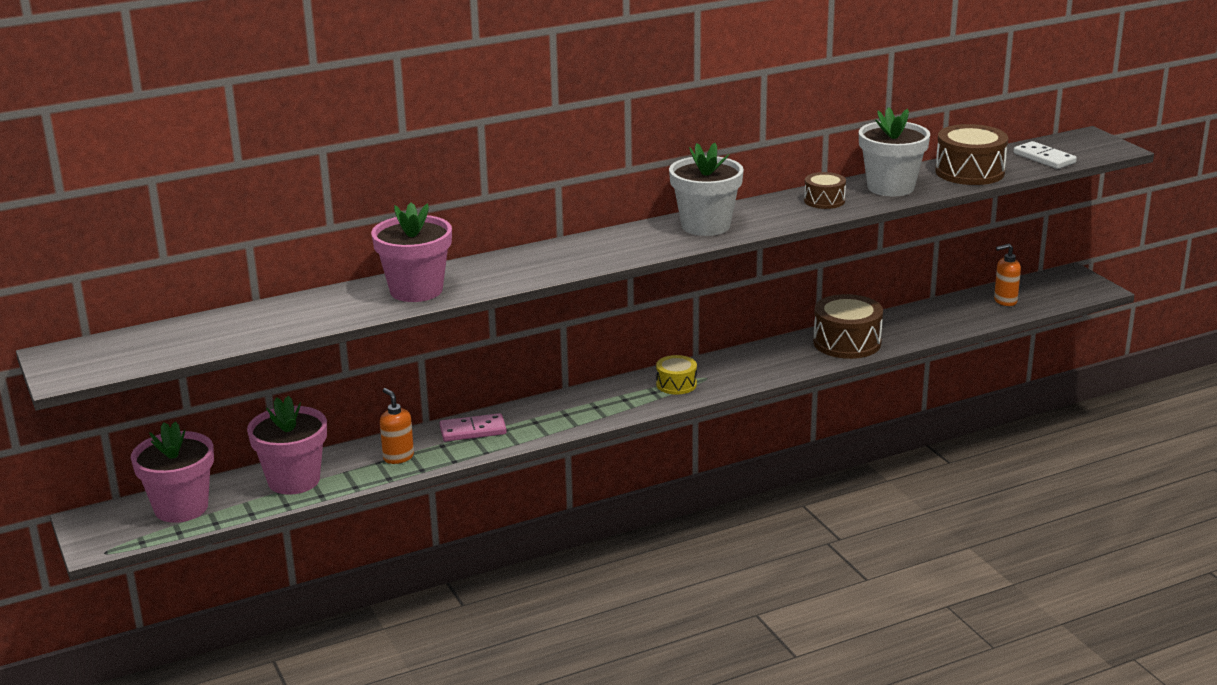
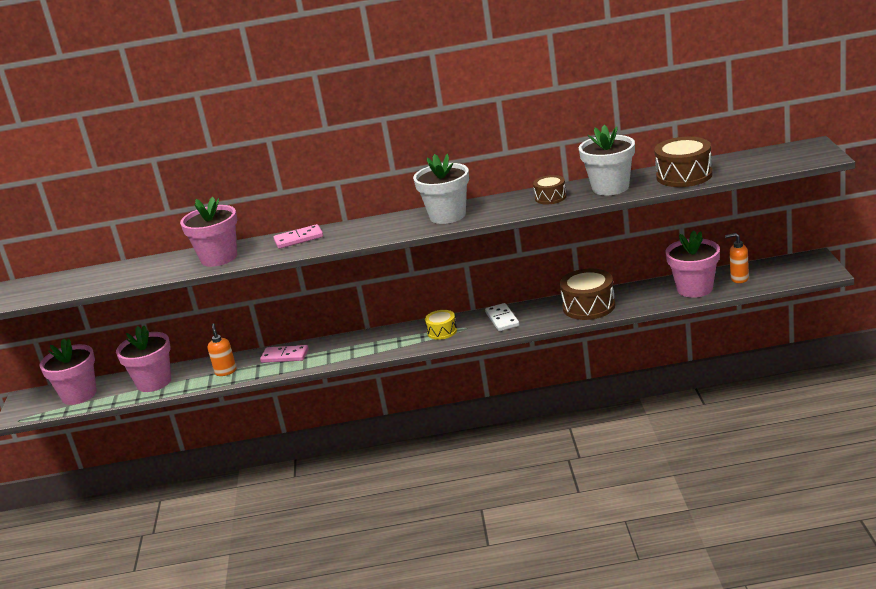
camera: 25 degrees right, 0 degrees up
white domino [1014,141,1077,169] -> white domino moved to [485,303,520,331]
none -> pink domino [273,224,323,249]
none -> pink flower pot [665,230,720,298]

